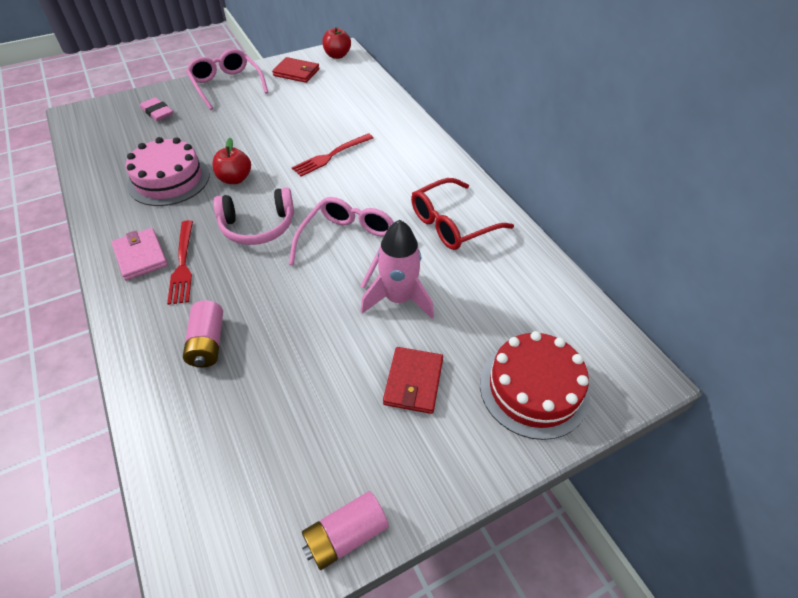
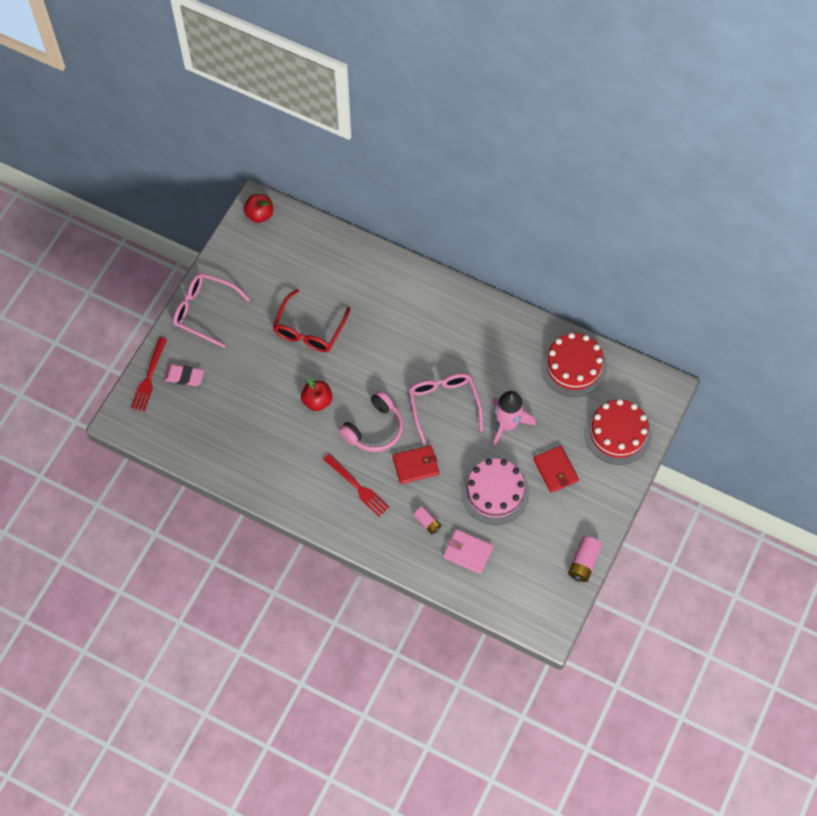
camera: 35 degrees left, 15 degrees up
pink wallet [111,228,168,280] -> pink wallet moved to [443,529,493,574]
pink cake [126,137,210,206] -> pink cake moved to [461,458,529,525]
pink battery [183,300,223,367] -> pink battery [414,506,441,534], size x0.66
red wallet [272,57,319,83] -> red wallet moved to [393,445,439,484]
red fork [292,133,373,176] -> red fork moved to [131,337,167,412]
red glasses [411,178,514,250] -> red glasses moved to [272,289,351,352]
none -> red cake [541,333,607,397]

